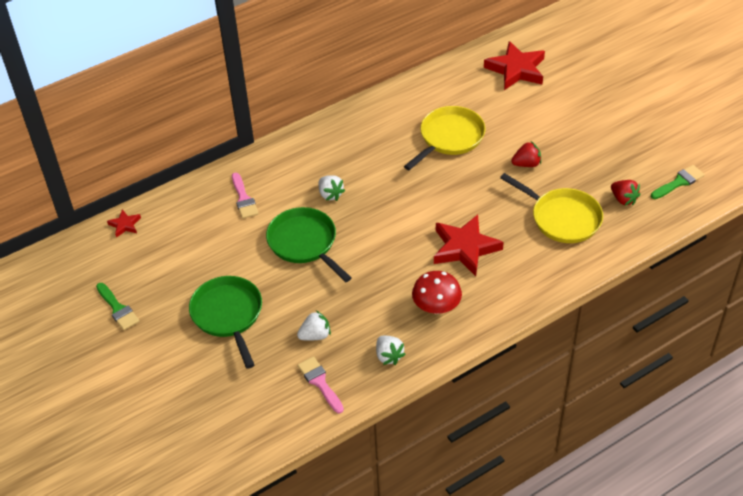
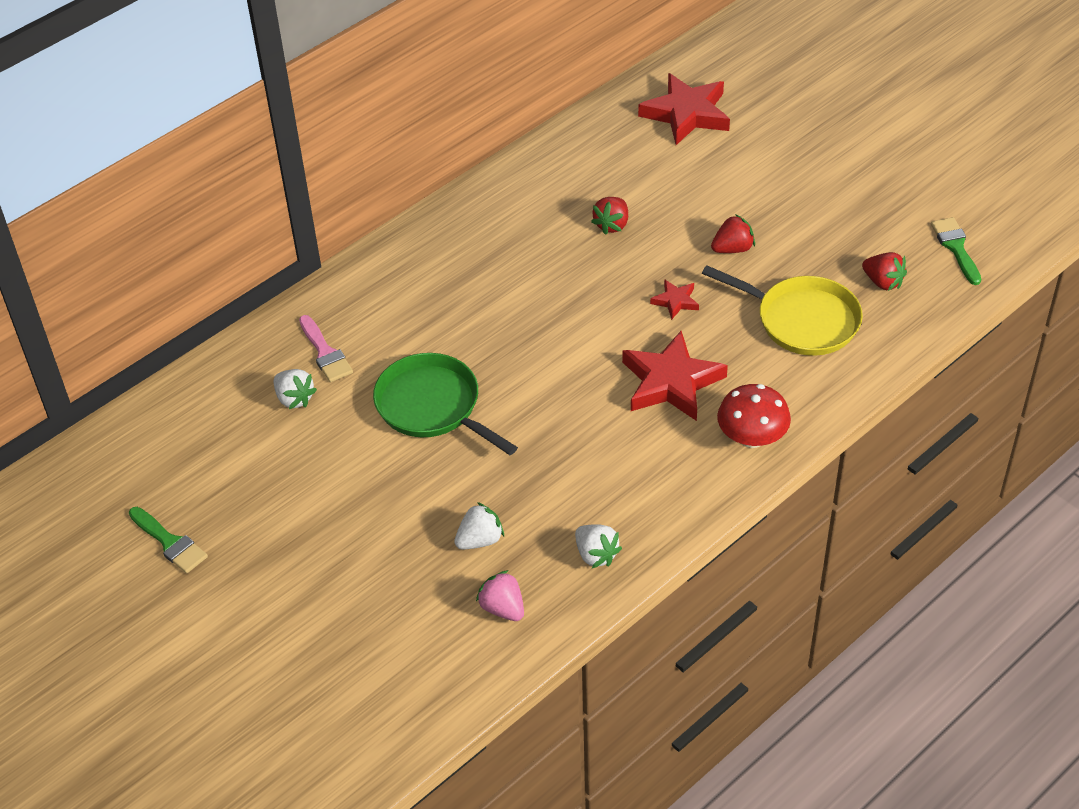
camera: 10 degrees left, 0 degrees up
red star [107,209,141,238] -> red star moved to [650,279,699,320]
green pan [189,276,262,369] -> none
pink brush [297,356,344,414] -> pink strawberry [476,570,524,621]
white strawberry [318,175,345,201] -> white strawberry moved to [274,369,317,409]
yellow pan [404,106,485,170] -> red strawberry [591,197,628,235]
red mushroom [412,271,462,314] -> red mushroom moved to [717,384,791,448]
green brush [651,165,705,199] -> green brush turned 60 degrees counterclockwise [931,217,981,285]

